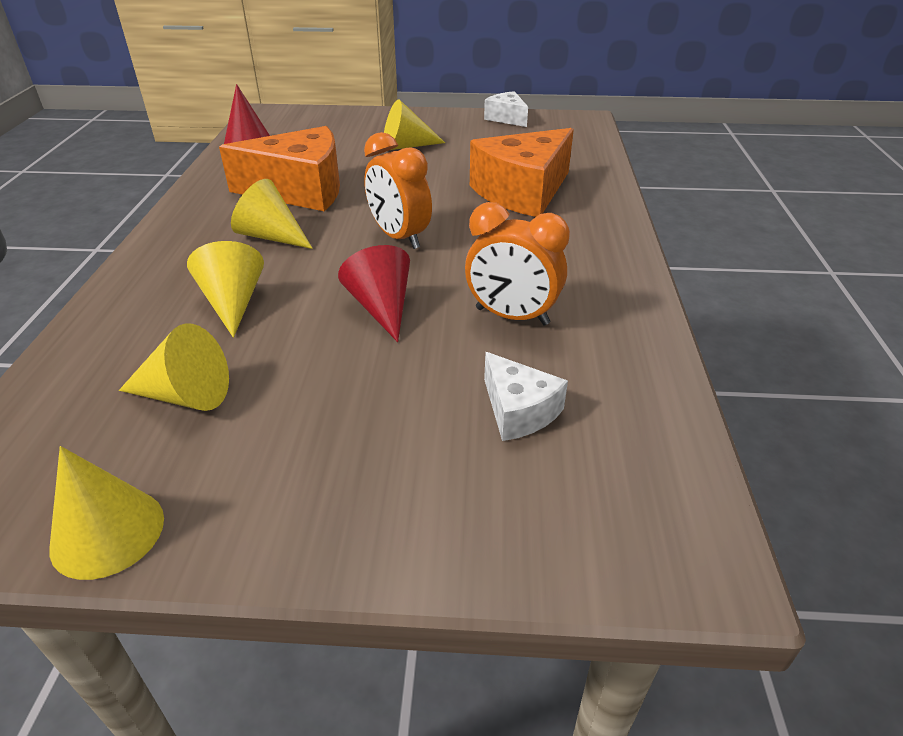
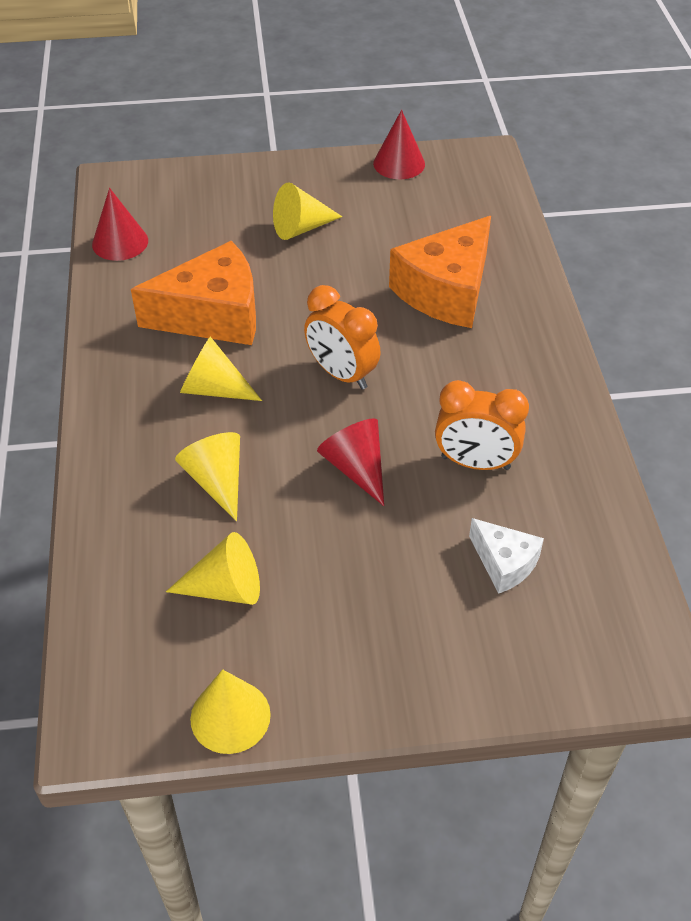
camera: 10 degrees left, 10 degrees up
white cheese [484,91,528,127] -> red cone [373,110,425,179]

